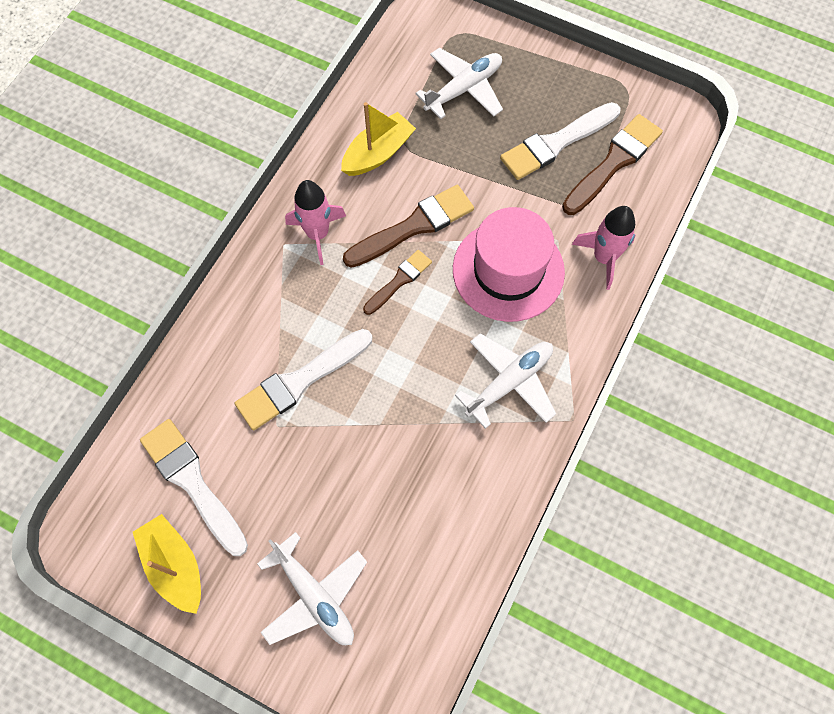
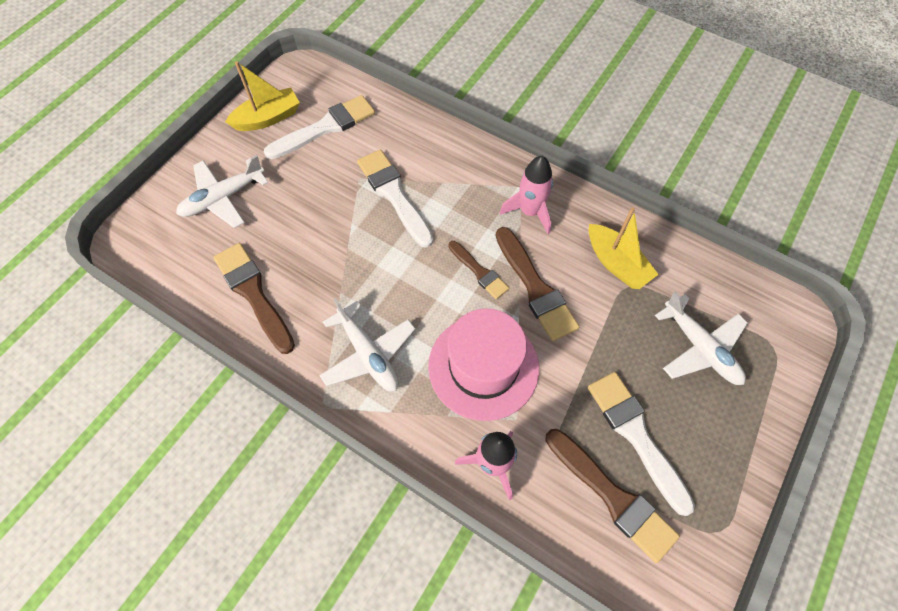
camera: 95 degrees right, 5 degrees down
none -> brown brush [213,243,295,354]

